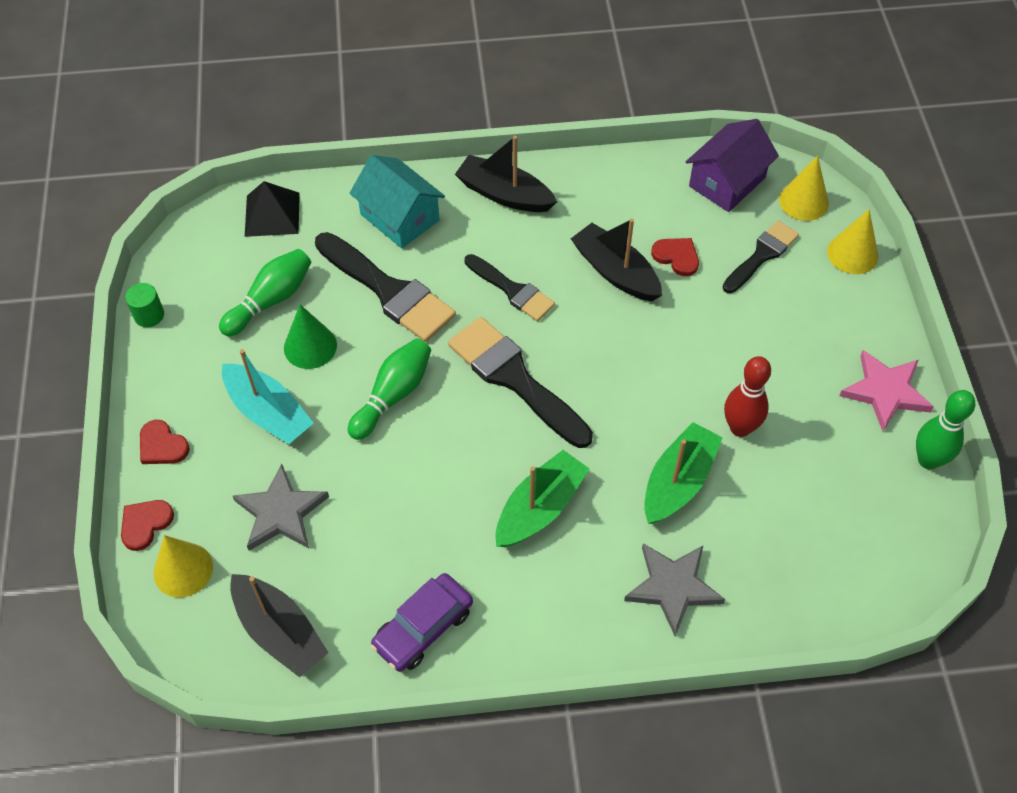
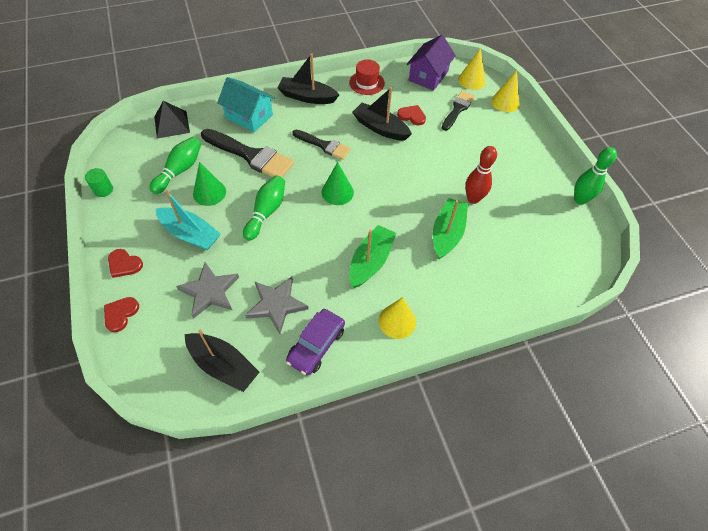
camera: 15 degrees left, 0 degrees up
yellow cone [154,535,213,598] -> yellow cone moved to [379,297,416,339]
black brush [448,317,593,448] -> green cone [322,162,354,205]
grey star [624,543,725,636] -> grey star moved to [245,277,309,334]
pink star [839,350,934,431] -> none
none -> red hat [349,59,385,95]

